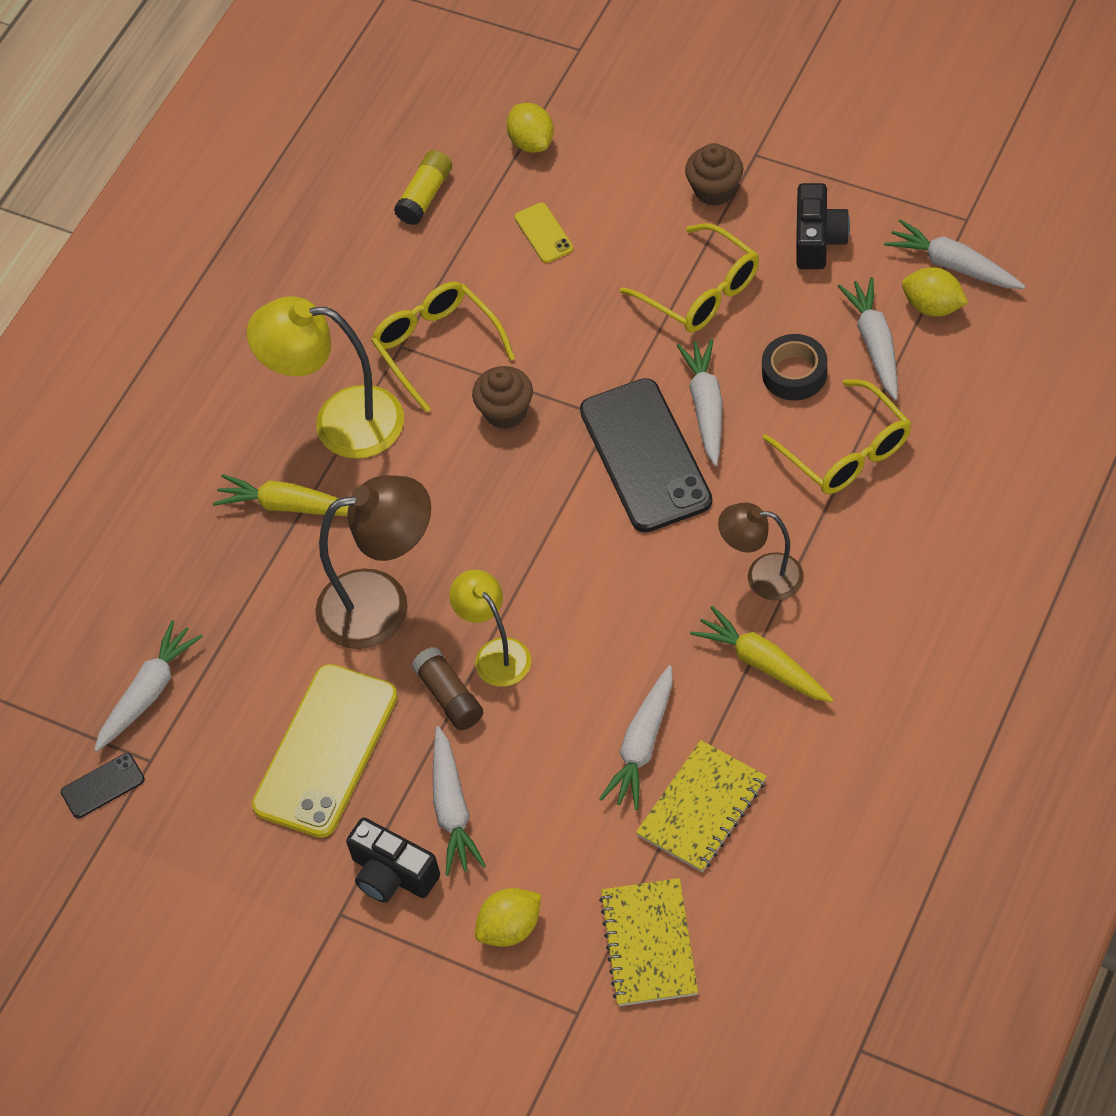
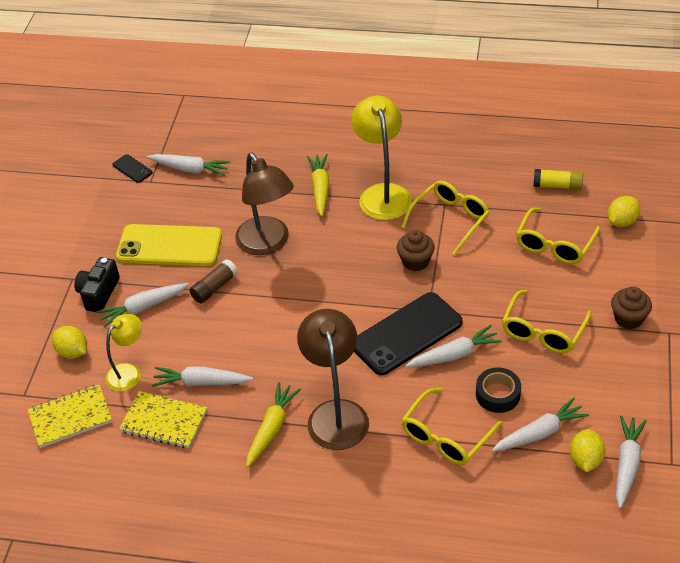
camera: 70 degrees right, 10 degrees down
yellow lamp [449,570,531,687] -> yellow lamp moved to [105,314,142,391]
yellow phone [515,203,573,263] -> yellow glasses [516,208,600,264]
brown lamp [718,503,804,600] -> brown lamp [297,309,369,450], size x1.67
black camera [796,183,850,269] -> none

